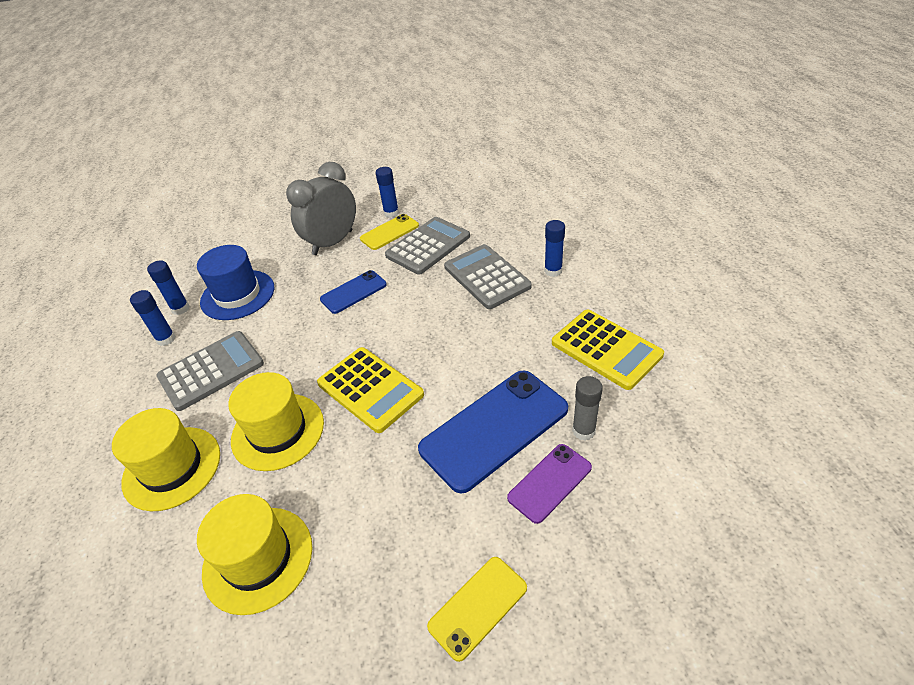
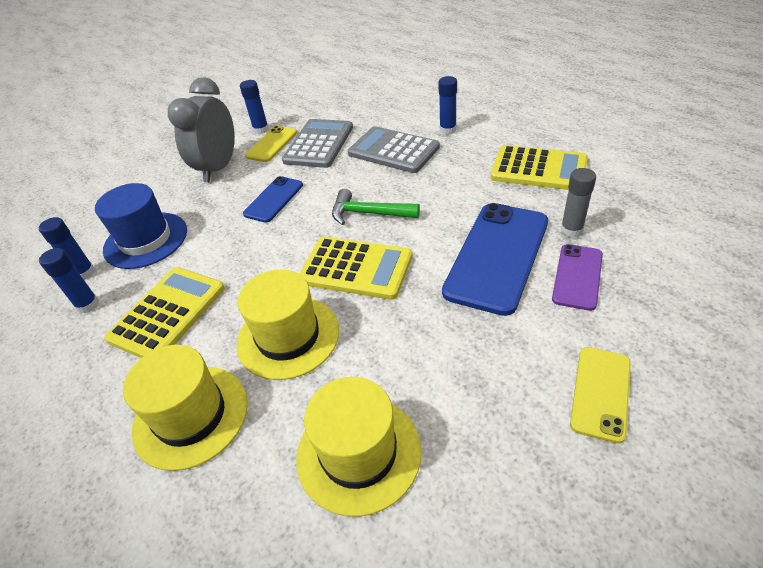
camera: 25 degrees left, 0 degrees up
grey calculator [156,331,264,411] -> yellow calculator [104,267,225,358]
none -> green hammer [332,189,420,225]

